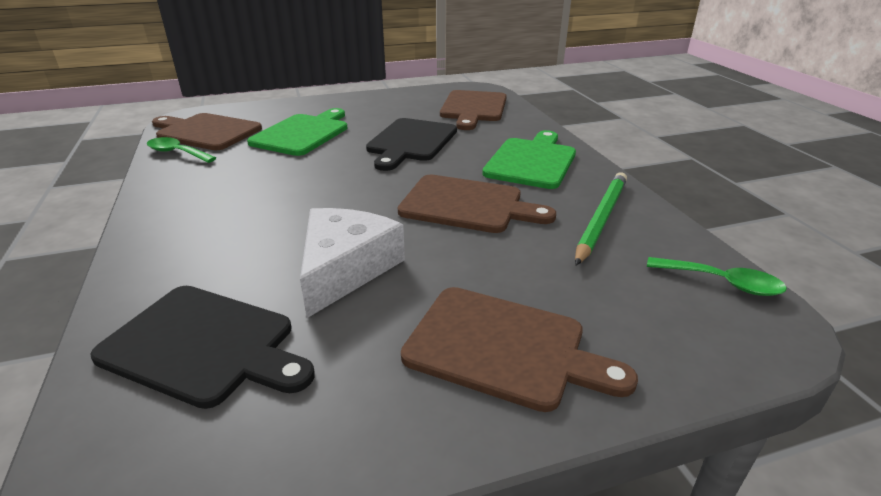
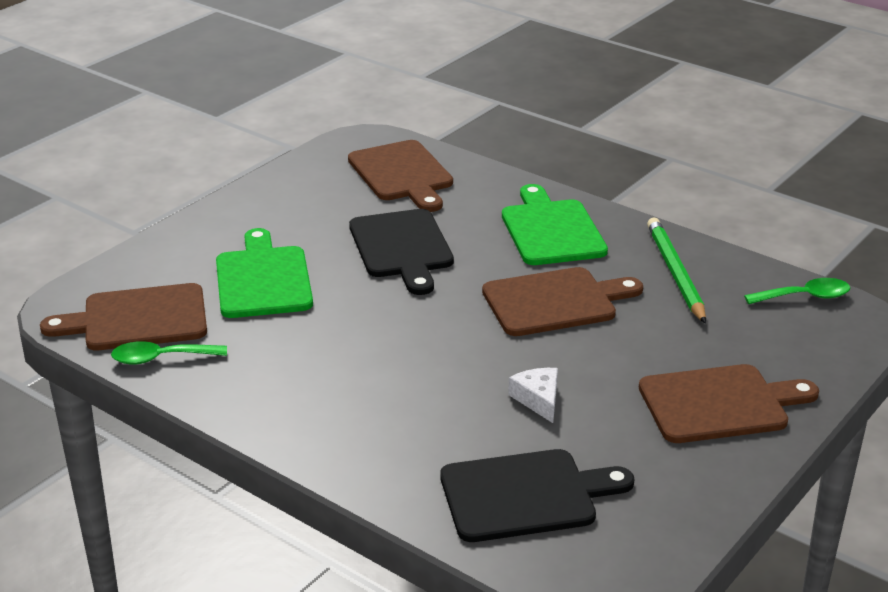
camera: 35 degrees left, 0 degrees up
white cheese [300,208,405,318] -> white cheese [508,368,558,423], size x0.52

